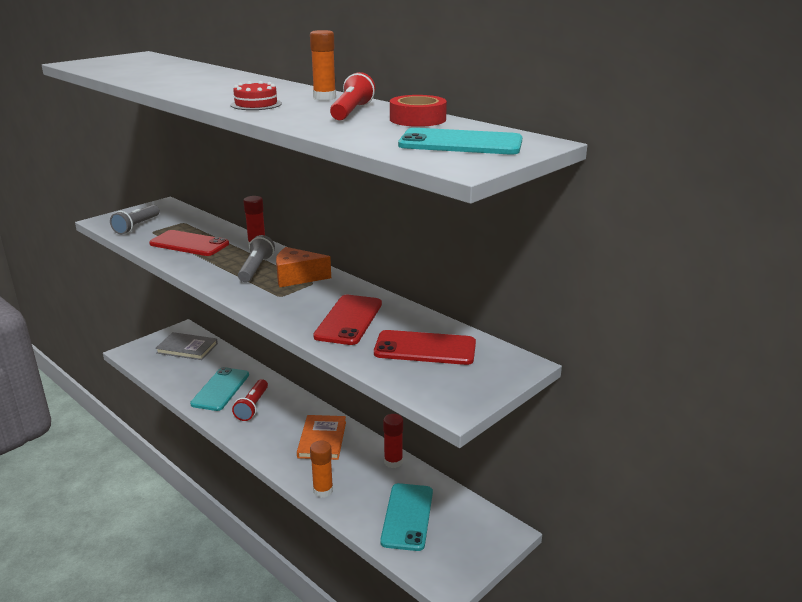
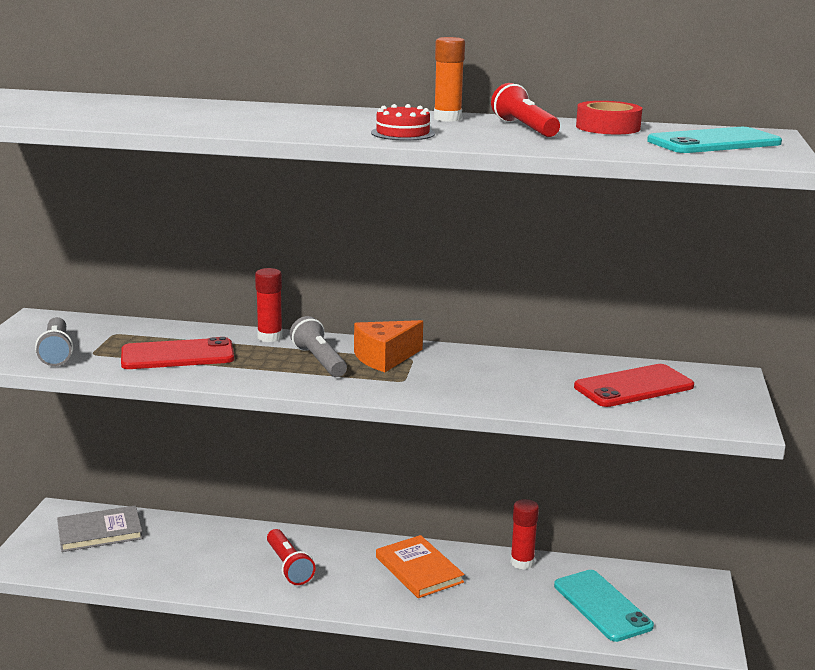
camera: 35 degrees left, 5 degrees down
turquoise phone [190,367,249,411] -> none
orange glue stick [310,441,333,498] -> none
red phone [313,295,382,345] -> none

